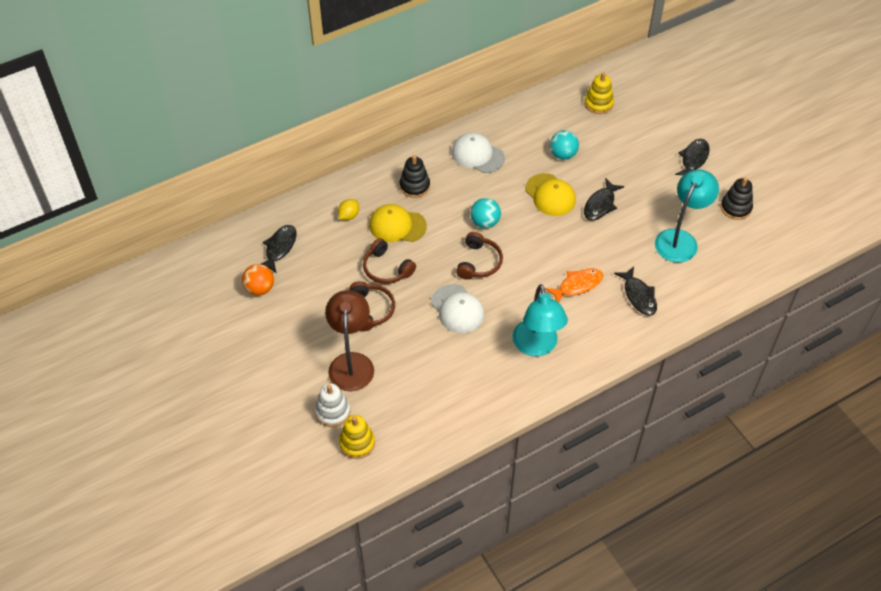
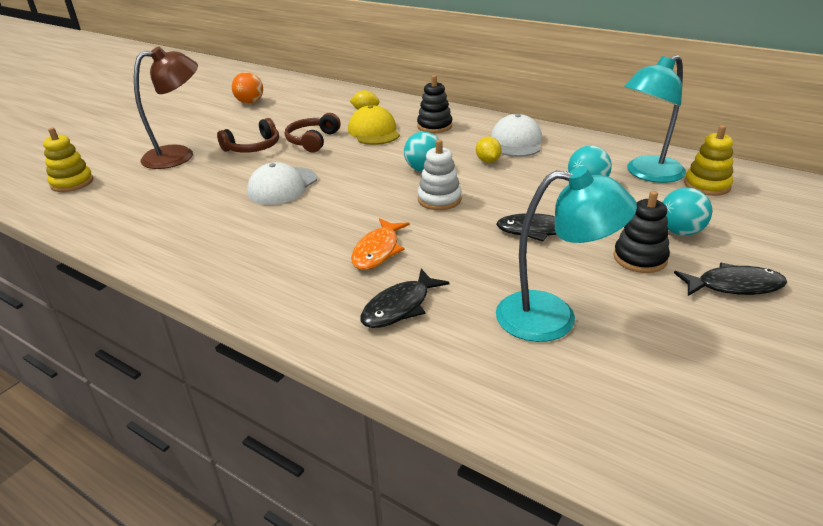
camera: 65 degrees right, 20 degrees down
black fish [261,225,297,273] -> none
white stacking toy [315,383,350,427] -> white stacking toy moved to [417,140,462,210]
brown headphones [456,232,503,280] -> none
turquoise lamp [513,284,568,356] -> turquoise lamp moved to [624,55,686,183]
yellow cap [525,173,576,216] -> none
orange fish [545,268,603,302] -> orange fish turned 75 degrees clockwise [351,218,410,270]
black stacking toy [721,177,753,220] -> black stacking toy moved to [614,191,670,273]
none -> yellow lemon [476,137,502,163]
none -> turquoise ball [662,188,712,236]

